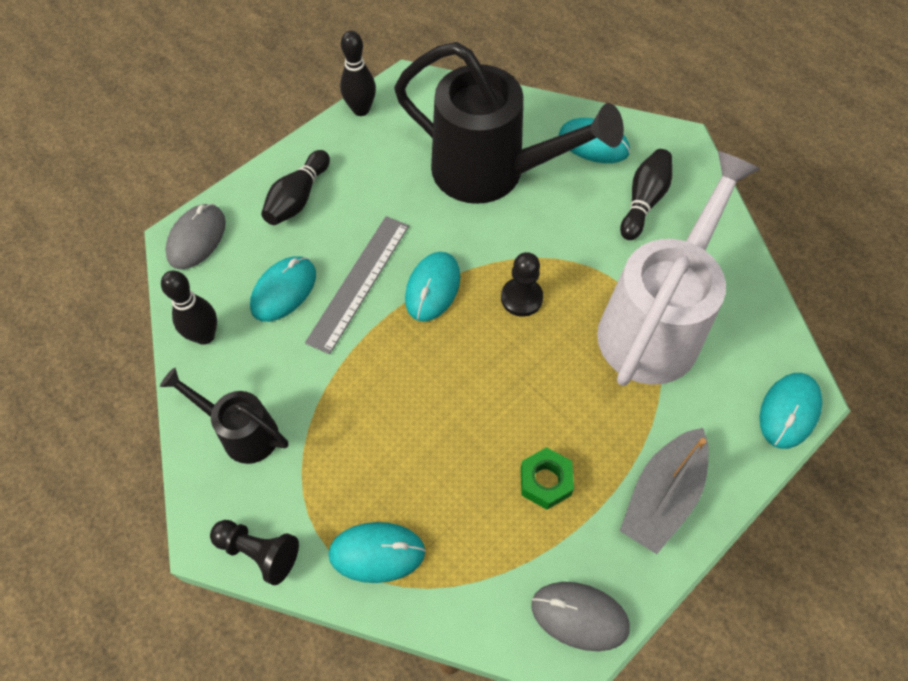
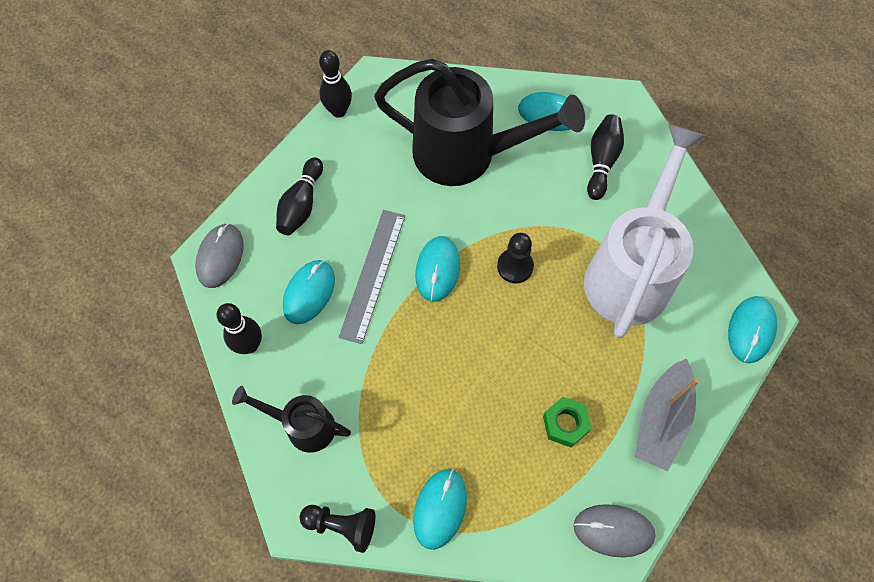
camera: 10 degrees left, 5 degrees up
turquoise mouse [328,522,426,583] -> turquoise mouse turned 60 degrees counterclockwise [413,469,467,550]

